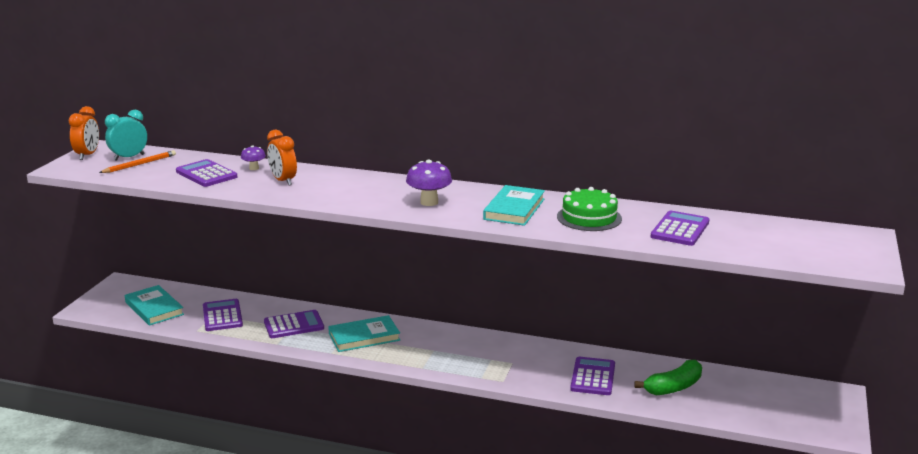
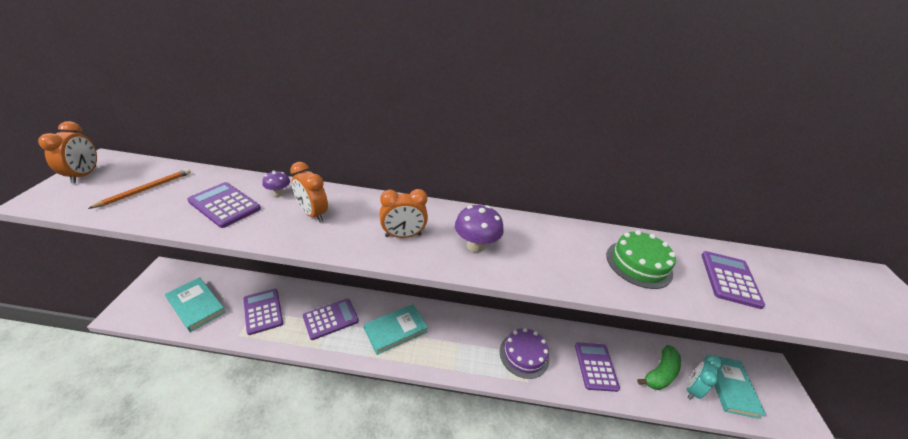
camera: 15 degrees left, 15 degrees up
turquoise clock [105,110,147,161] -> turquoise clock moved to [686,355,723,400]
turquoise book [483,185,545,226] -> turquoise book moved to [704,355,766,419]
none -> orange clock [380,189,428,238]
none -> purple cake [500,328,549,379]

